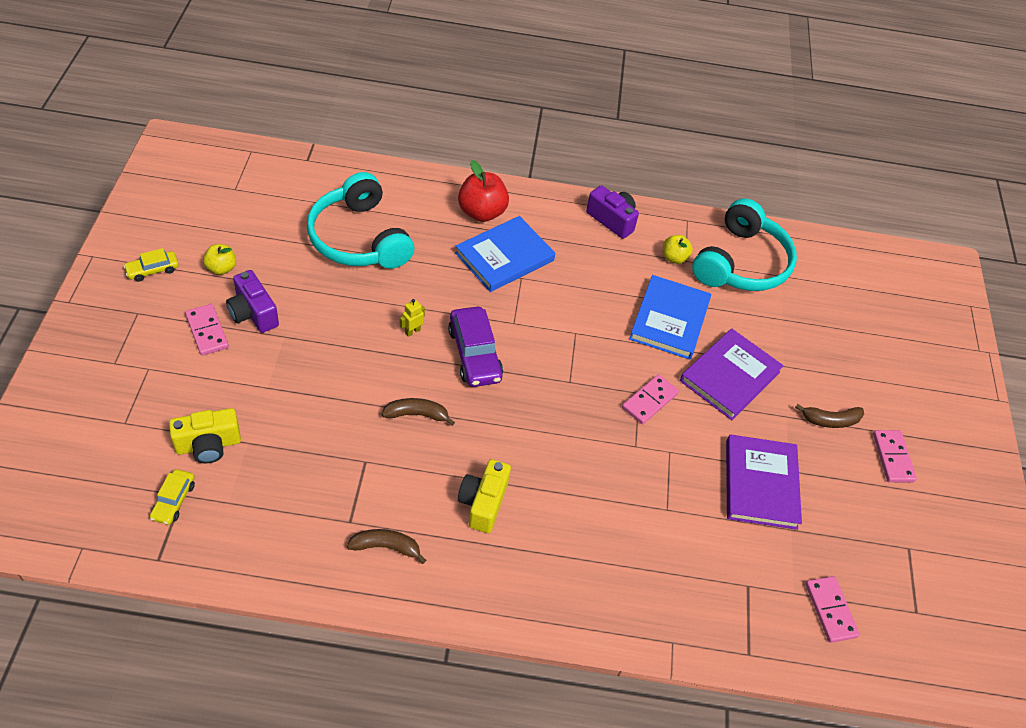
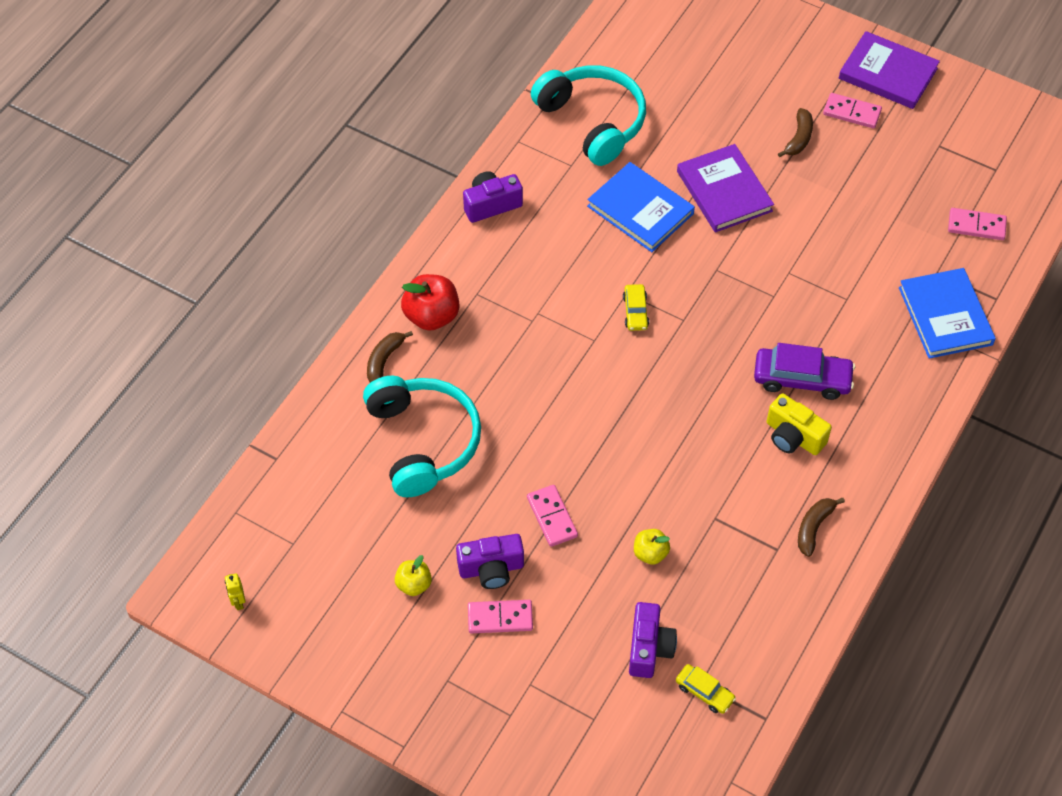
camera: 60 degrees left, 5 degrees up
yellow car [123,248,179,282] -> yellow car moved to [623,284,649,331]
yellow camera [169,408,241,463] -> purple camera [629,602,677,678]
turquoise headphones [307,172,414,269] -> turquoise headphones turned 105 degrees counterclockwise [363,376,481,497]
brown banana [381,398,455,426] -> brown banana moved to [367,331,413,383]
yellow robot [400,299,425,337] -> yellow robot moved to [225,573,246,610]
purple car [448,307,503,387] -> purple car moved to [754,343,855,400]
blue book [455,216,555,292] -> blue book moved to [899,268,996,359]
pink domino [622,374,679,424] -> pink domino moved to [527,485,578,547]
yellow apple [663,235,693,264] -> yellow apple moved to [634,529,670,565]
purple book [726,434,802,530] -> purple book moved to [839,31,940,109]

